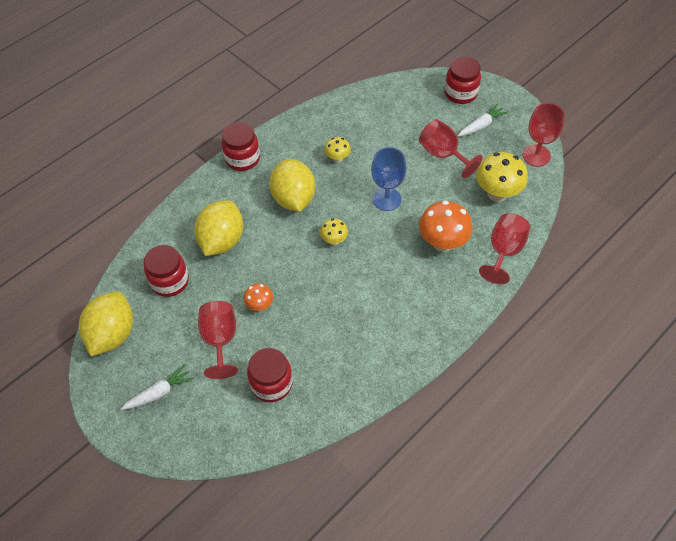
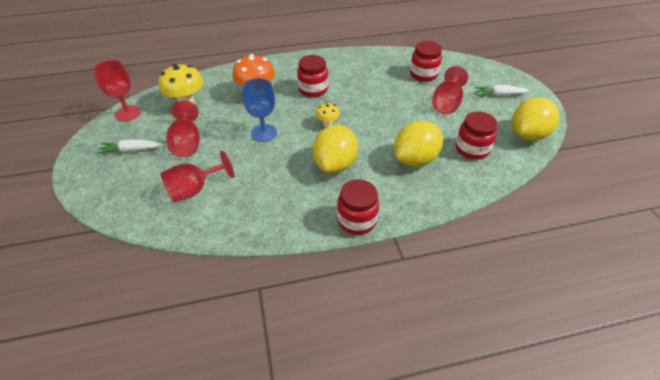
camera: 150 degrees left, 10 degrees down
orange mushroom [244,283,273,311] -> none
yellow mushroom [325,137,351,163] -> none
red jar [445,57,481,104] -> red jar moved to [297,55,328,97]
red goblet [479,213,530,284] -> red goblet moved to [160,150,234,202]

